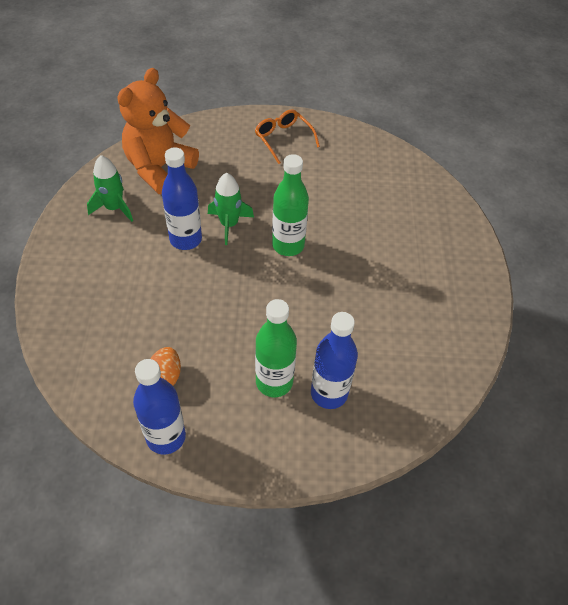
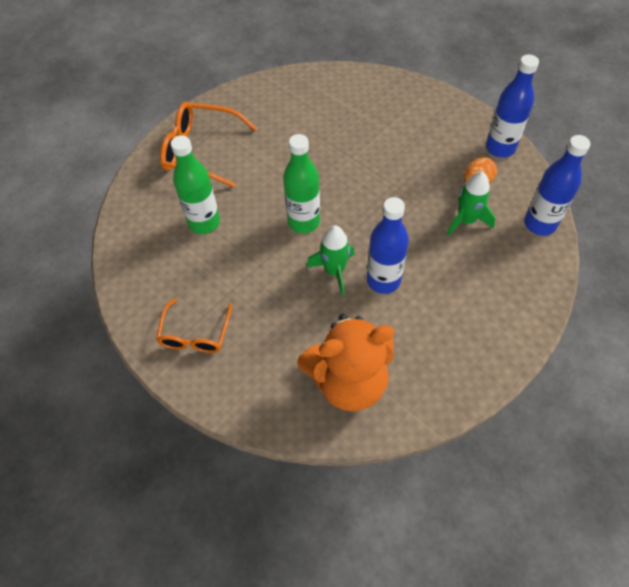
camera: 135 degrees left, 5 degrees up
green rocket [87,155,133,222] -> green rocket moved to [447,171,496,236]
green bottle [255,299,297,397] -> green bottle moved to [171,135,220,234]
blue bottle [311,312,358,409] -> blue bottle moved to [524,135,590,236]
none -> orange glasses [160,102,257,188]

